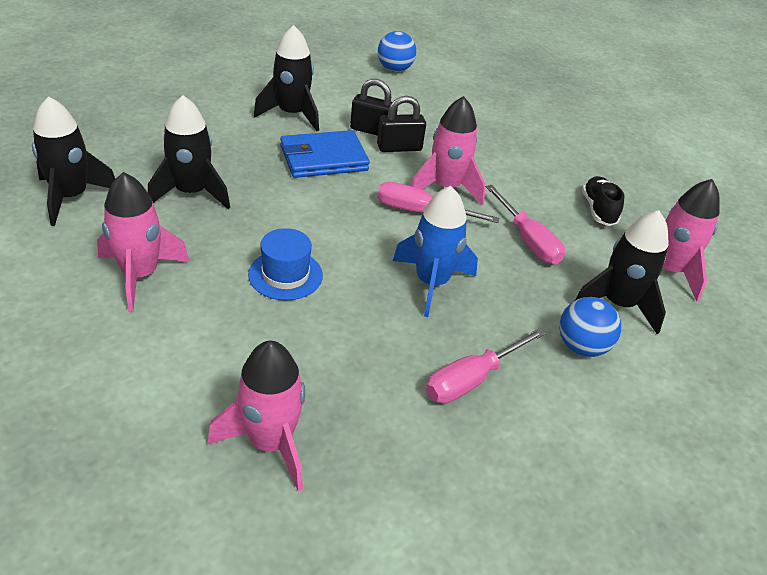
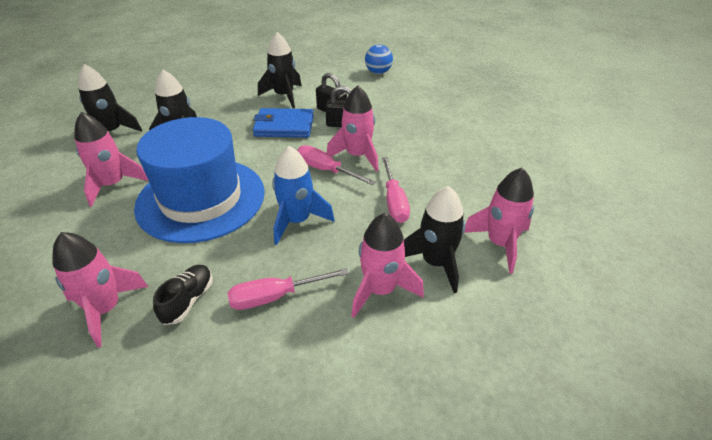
camera: 25 degrees right, 0 degrees up
blue hat [248,228,323,300] -> blue hat [134,117,265,243], size x2.41
blue ball [559,297,621,357] -> pink rocket [351,213,424,318]
black shoe [582,176,625,226] -> black shoe moved to [153,265,213,325]

